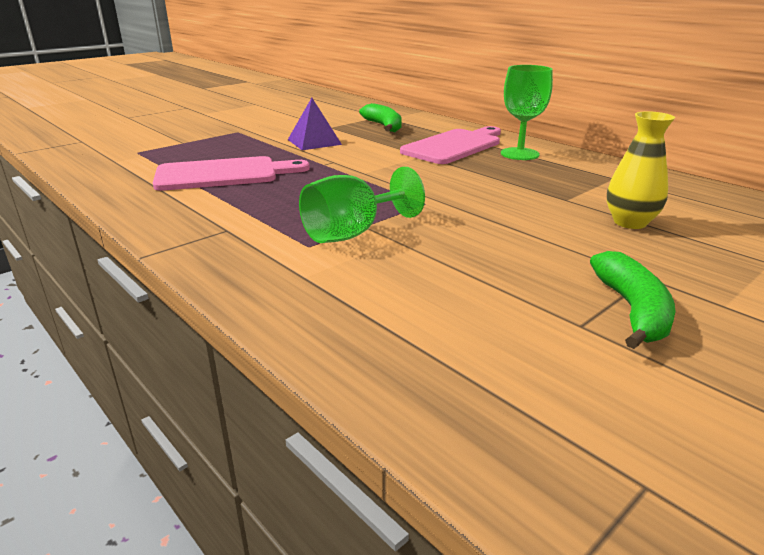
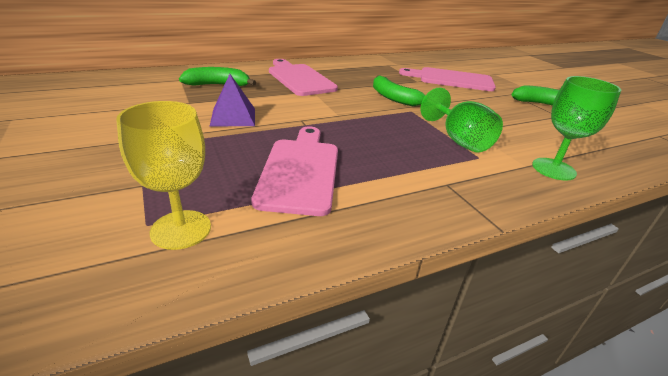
camera: 75 degrees left, 5 degrees up
green goblet [501,65,553,160] -> green goblet moved to [532,76,621,181]
yellow vase [607,111,675,229] -> pink cutting board [399,67,496,91]
none -> yellow goblet [116,101,211,250]
none -> green banana [373,75,425,106]

